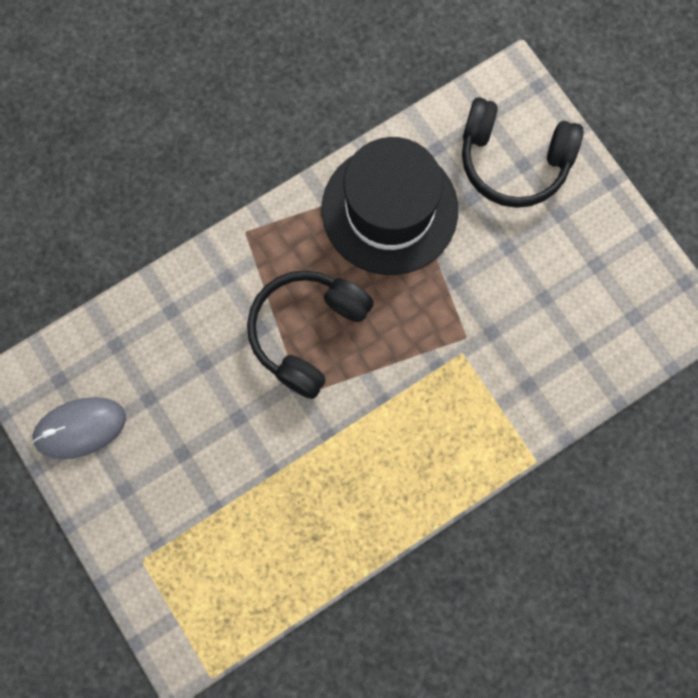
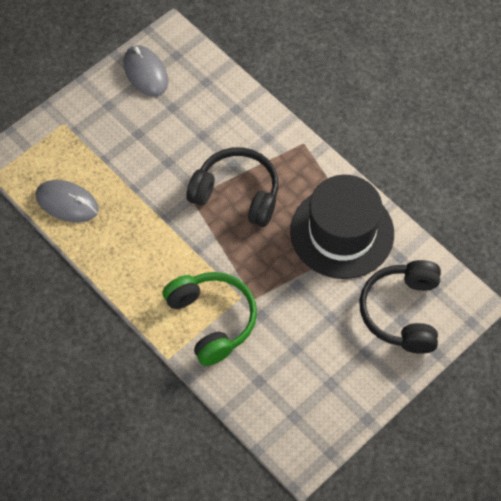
camera: 80 degrees right, 15 degrees down
none -> grey mouse [36,180,99,222]
none -> green headphones [163,272,257,366]

